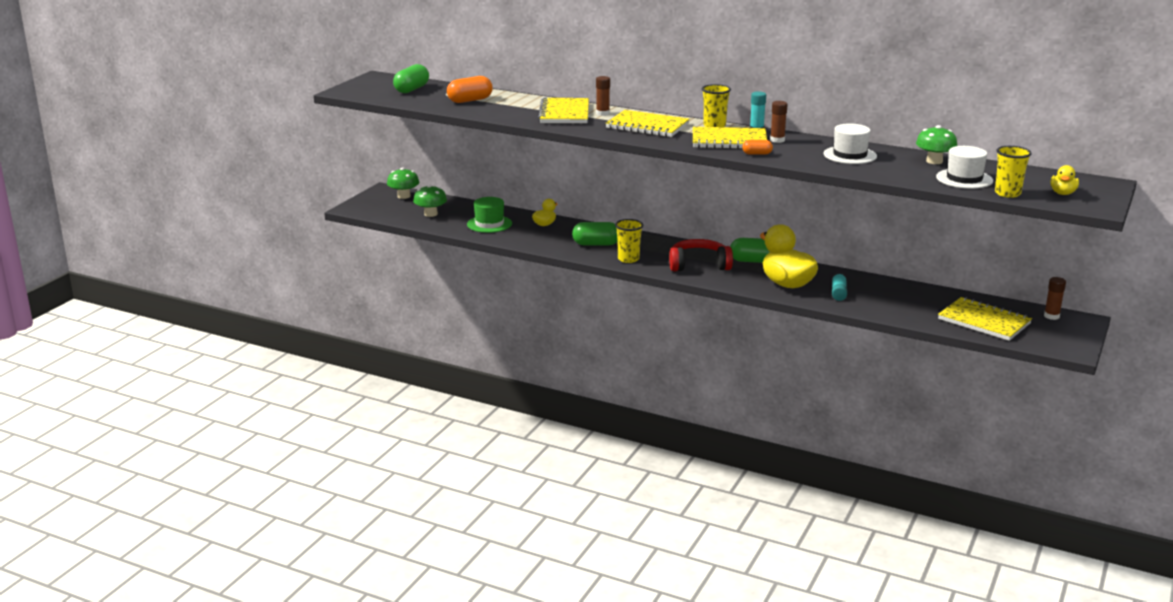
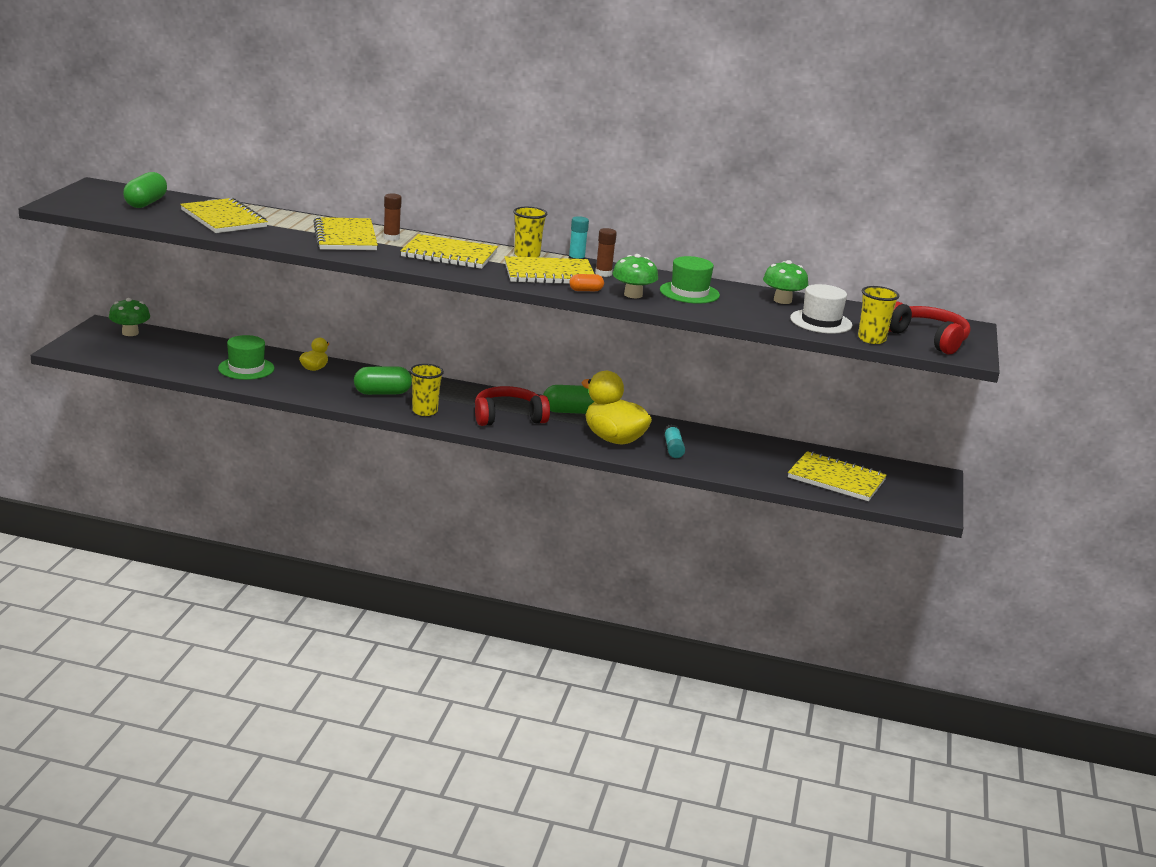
camera: 15 degrees left, 0 degrees up
green mushroom [413,185,447,217] -> green mushroom moved to [612,254,658,298]
orange capsule [447,76,493,103] -> yellow notebook [180,198,268,233]
white hat [823,123,877,164] -> green hat [660,256,720,304]
brown glue stick [1044,277,1066,320] -> none
yellow duck [1051,165,1079,195] -> red headphones [889,302,971,354]

